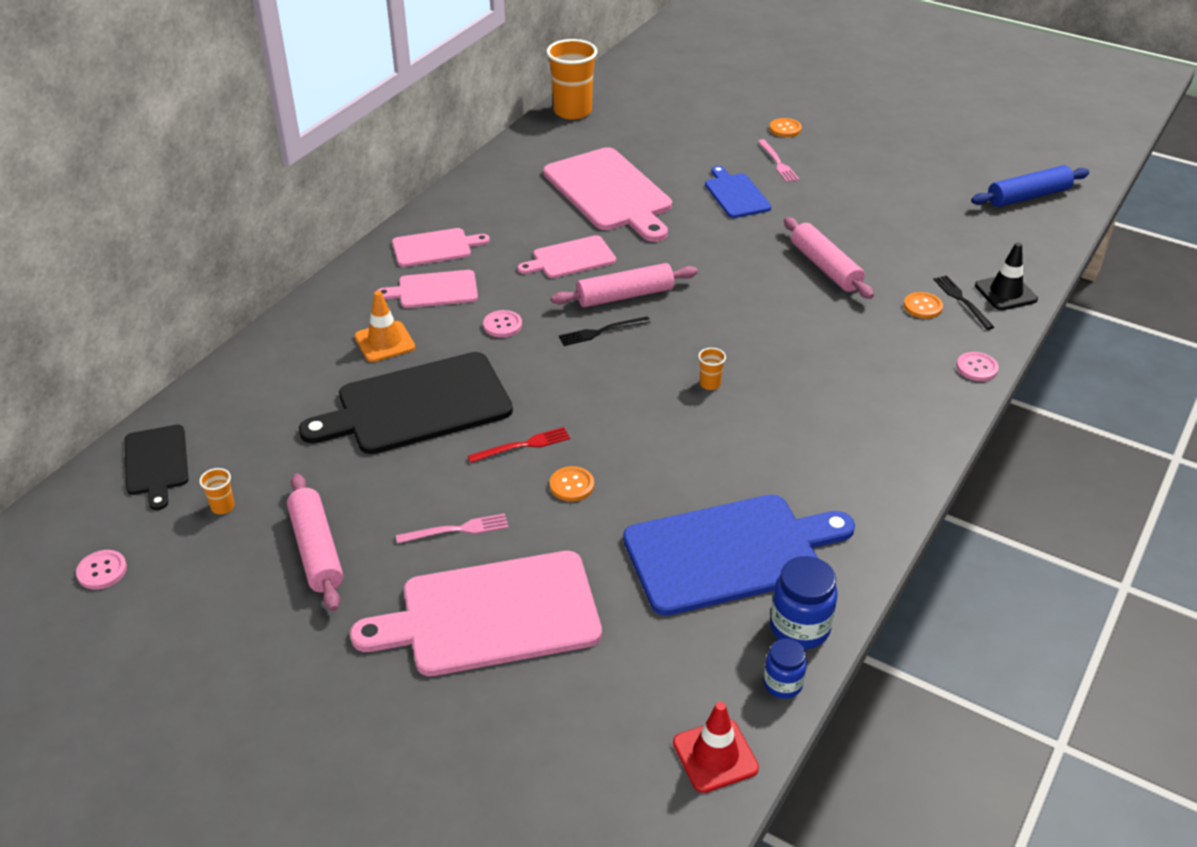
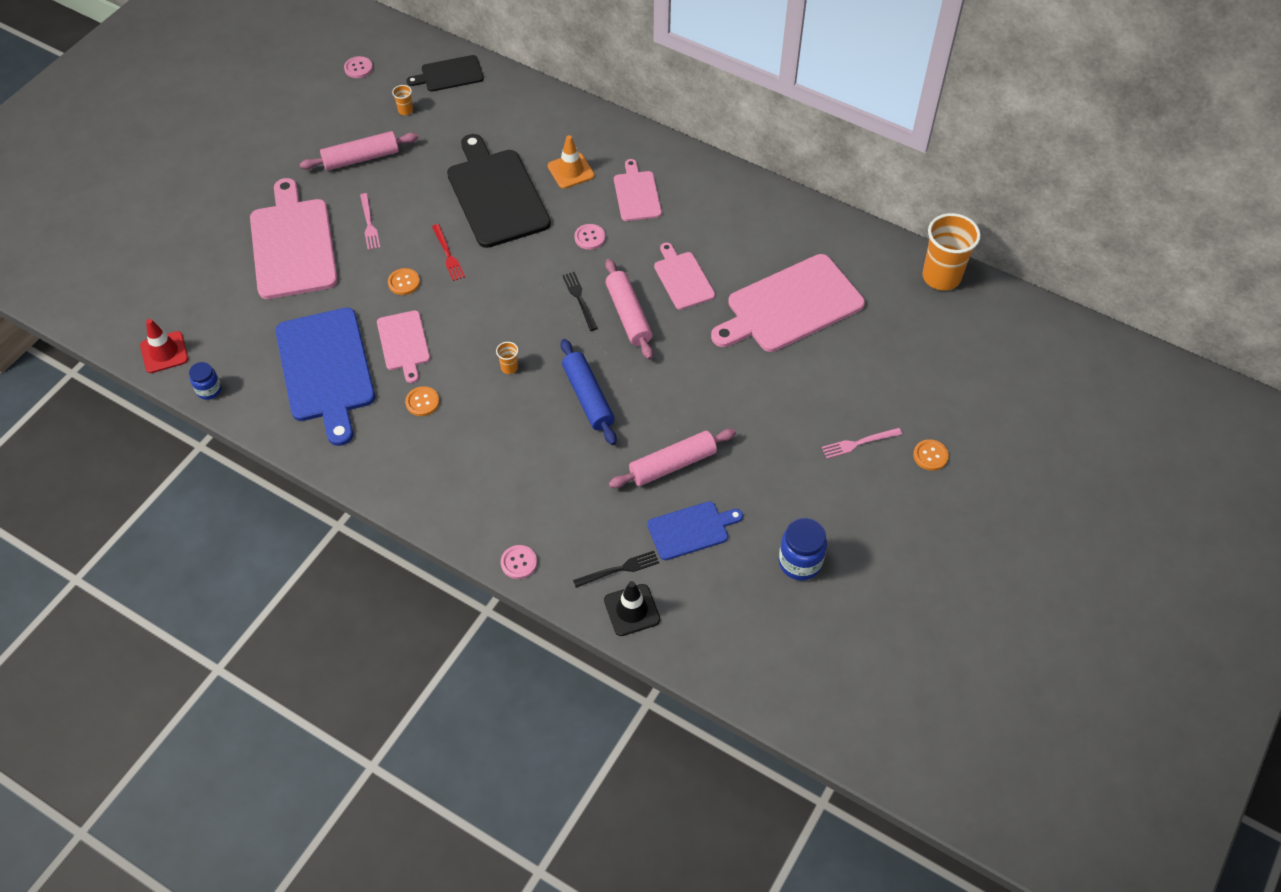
camera: 90 degrees right, 15 degrees up
pink cutting board [392,228,490,267] -> pink cutting board moved to [377,310,430,383]
blue cutting board [705,166,771,218] -> blue cutting board moved to [647,501,743,560]
blue jar [770,556,837,649] -> blue jar moved to [779,518,827,581]
orange button [904,292,943,319] -> orange button moved to [405,386,440,416]
blue rolling pin [971,165,1089,207] -> blue rolling pin moved to [561,339,616,445]

